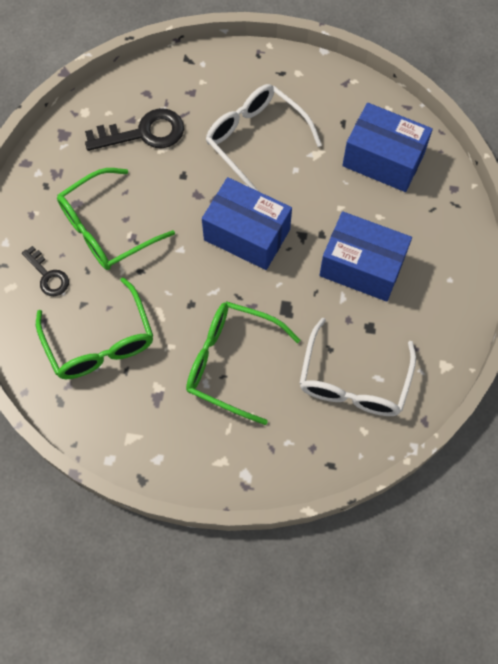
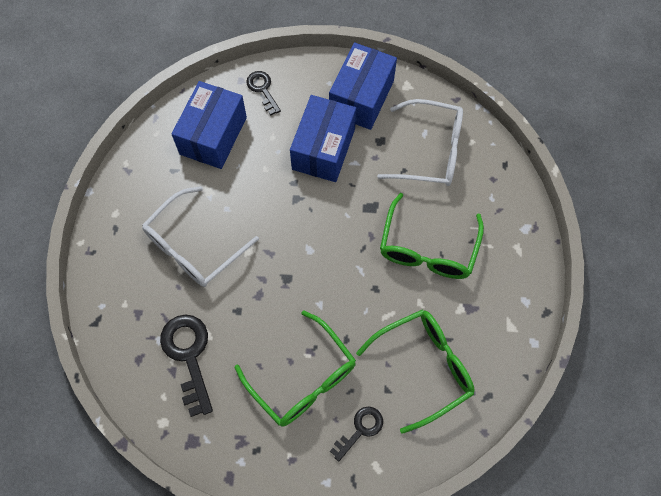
camera: 95 degrees left, 0 degrees up
blue box [202,177,292,270] -> blue box moved to [329,42,397,130]
none -> black key [246,71,281,115]

